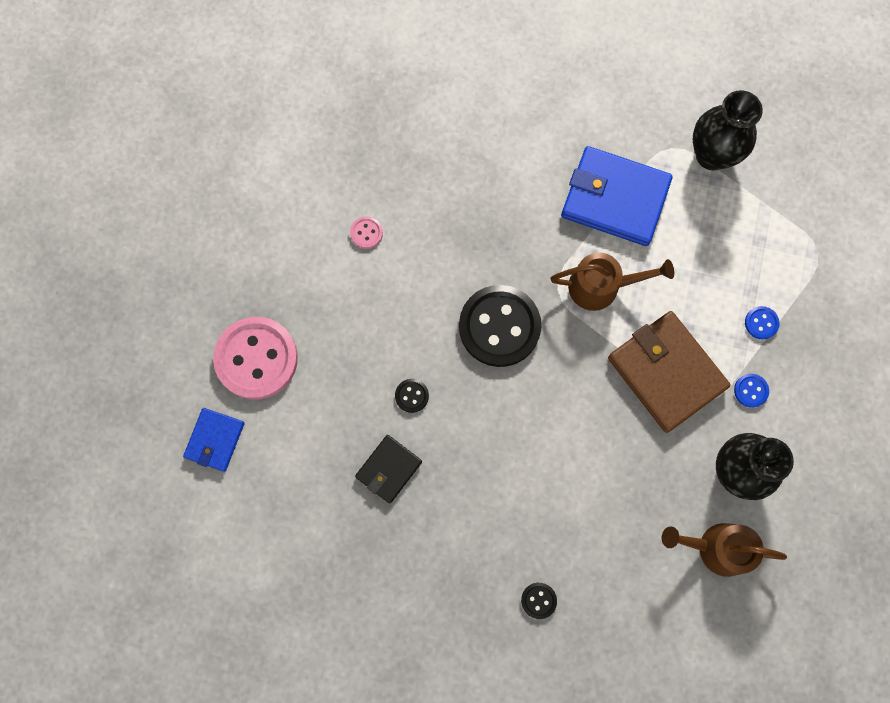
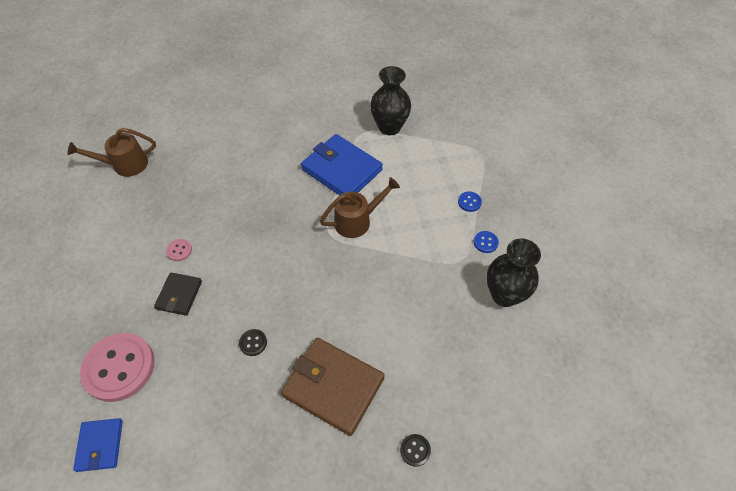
camera: 25 degrees left, 20 degrees down
black wallet [355,435,422,504] -> black wallet moved to [154,272,202,316]
black button [459,285,541,367] -> none
blue wallet [561,146,672,246] -> blue wallet turned 45 degrees clockwise [301,134,383,195]
brown wallet [608,311,730,433] -> brown wallet moved to [281,337,384,436]
brown watering can [662,523,787,577] -> brown watering can moved to [68,128,156,177]

